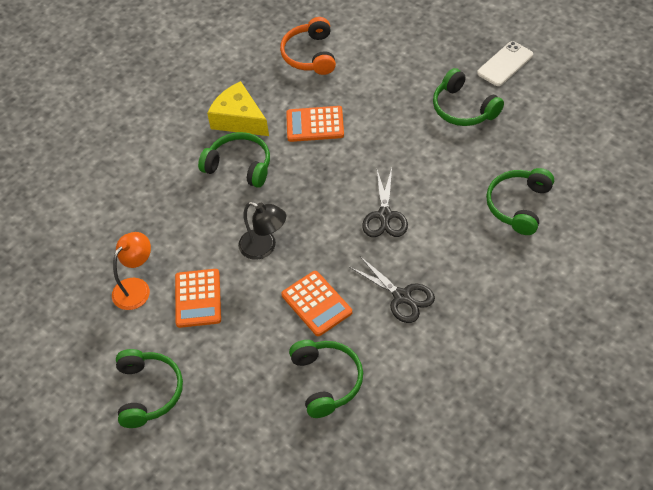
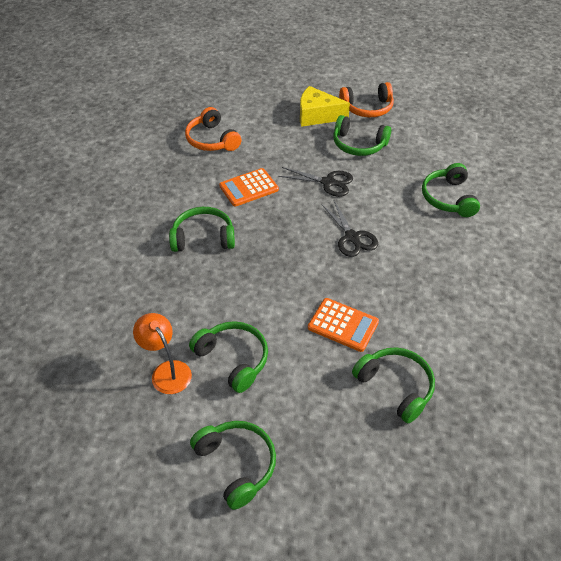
camera: 30 degrees left, 5 degrees down
orange lamp [112,232,151,310] -> orange lamp turned 45 degrees counterclockwise [133,313,192,394]
orange calculator [175,269,221,328] -> green headphones [189,321,268,393]
yellow cheese [207,81,269,136] -> yellow cheese moved to [300,86,350,127]
black lamp [238,202,286,260] -> none
black scissors [349,256,435,323] -> black scissors moved to [278,167,353,197]
white phone [477,41,533,86] -> orange headphones [339,82,394,117]

